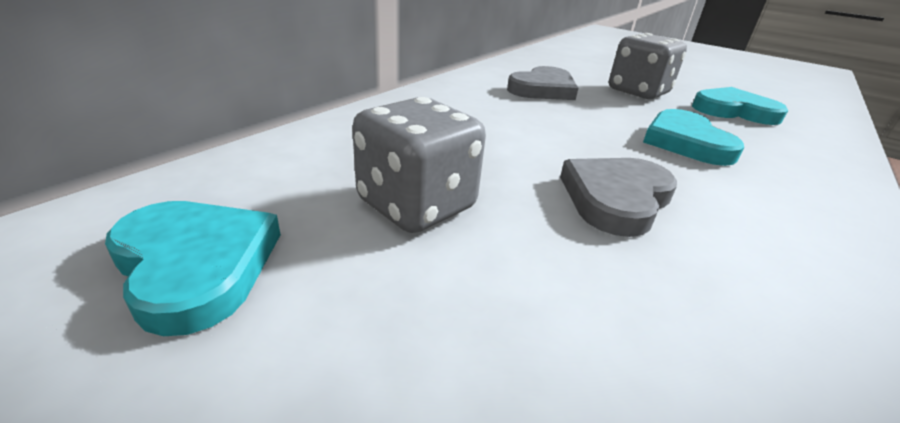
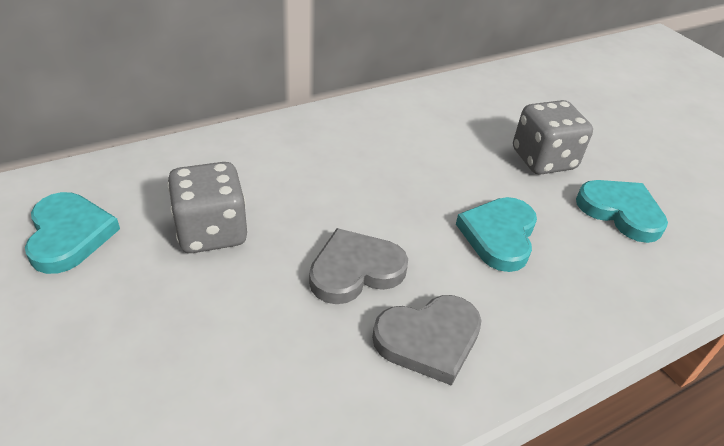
camera: 25 degrees right, 10 degrees up
grey heart [507,66,578,100] -> grey heart moved to [372,295,482,386]

